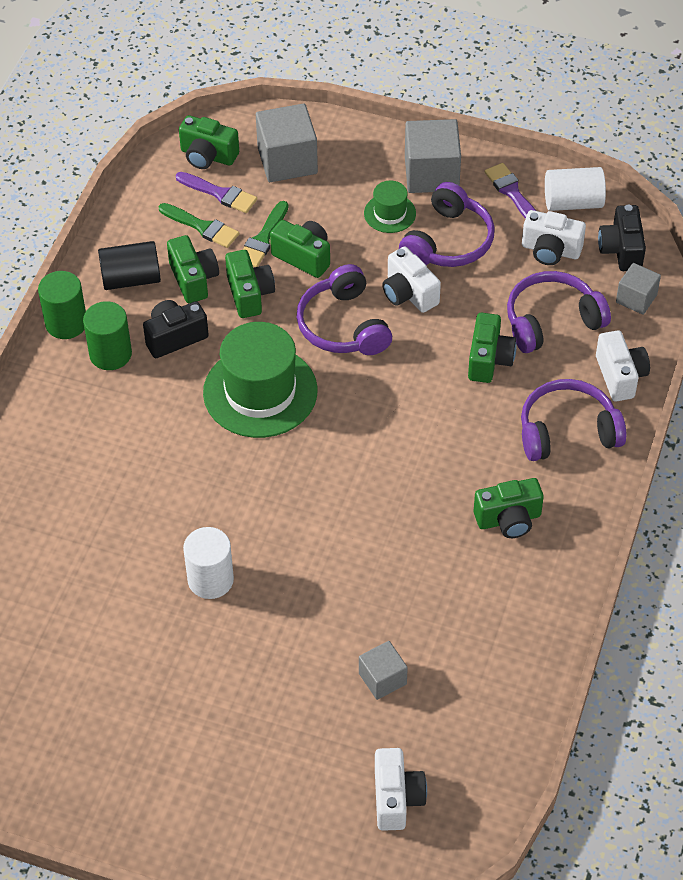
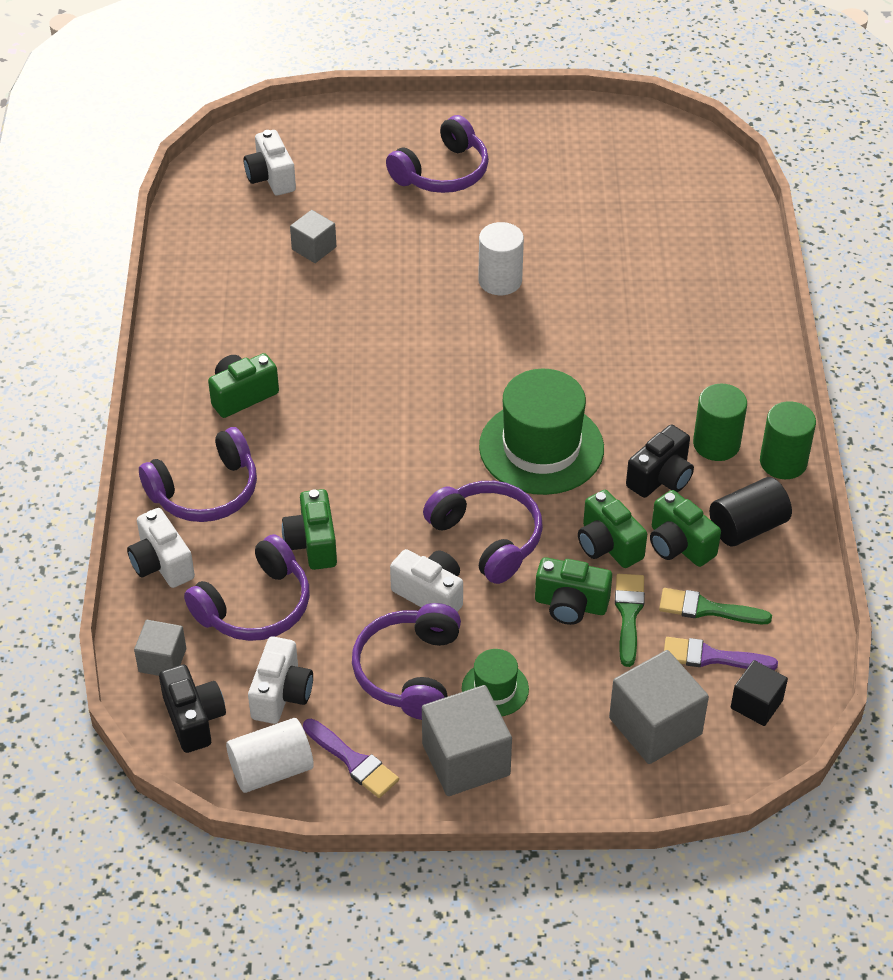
camera: 160 degrees right, 5 degrees down
green camera [179,115,239,169] -> black cube [731,660,788,726]
white camera [522,210,586,265] -> white camera turned 105 degrees clockwise [248,637,313,724]
none -> purple headphones [386,115,489,193]

